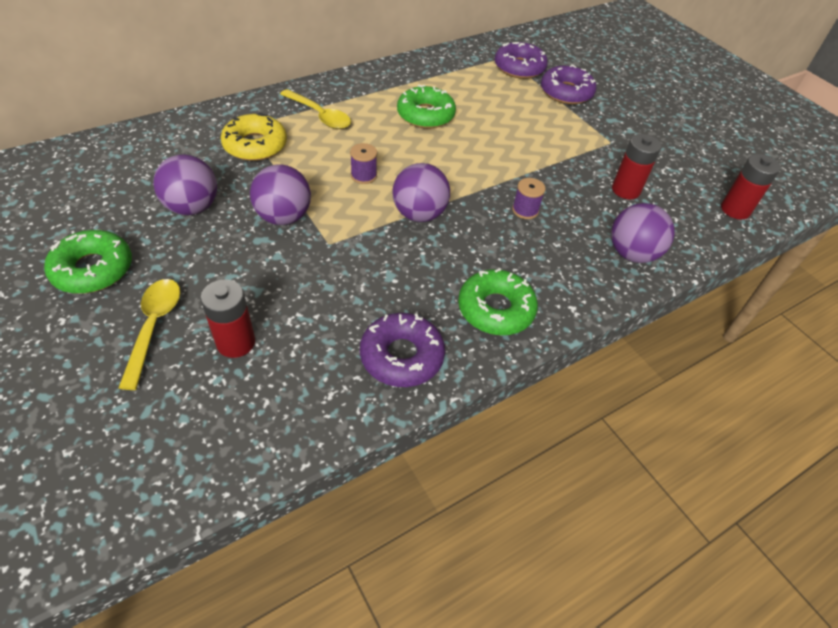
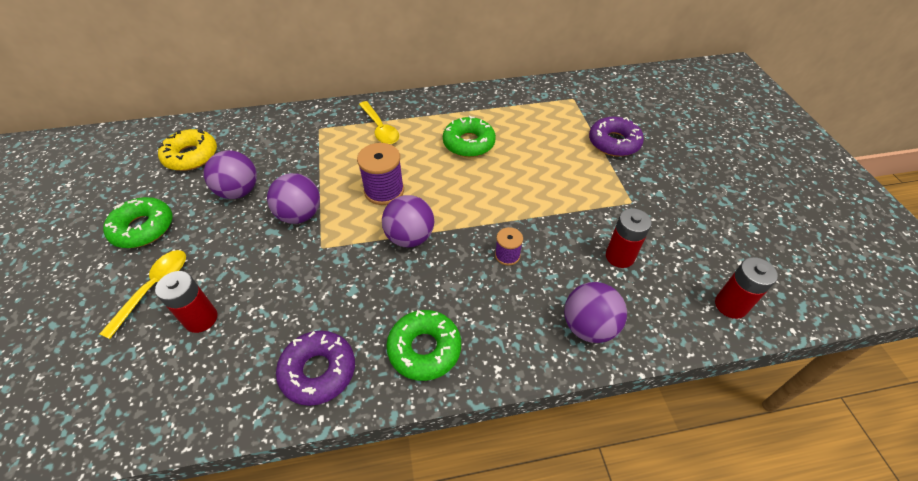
camera: 25 degrees right, 0 degrees up
yellow donut [221,112,287,161] -> yellow donut moved to [158,129,217,171]
purple spool [350,143,377,184] -> purple spool [357,143,404,205], size x1.75
purple donut [495,42,548,79] -> none

